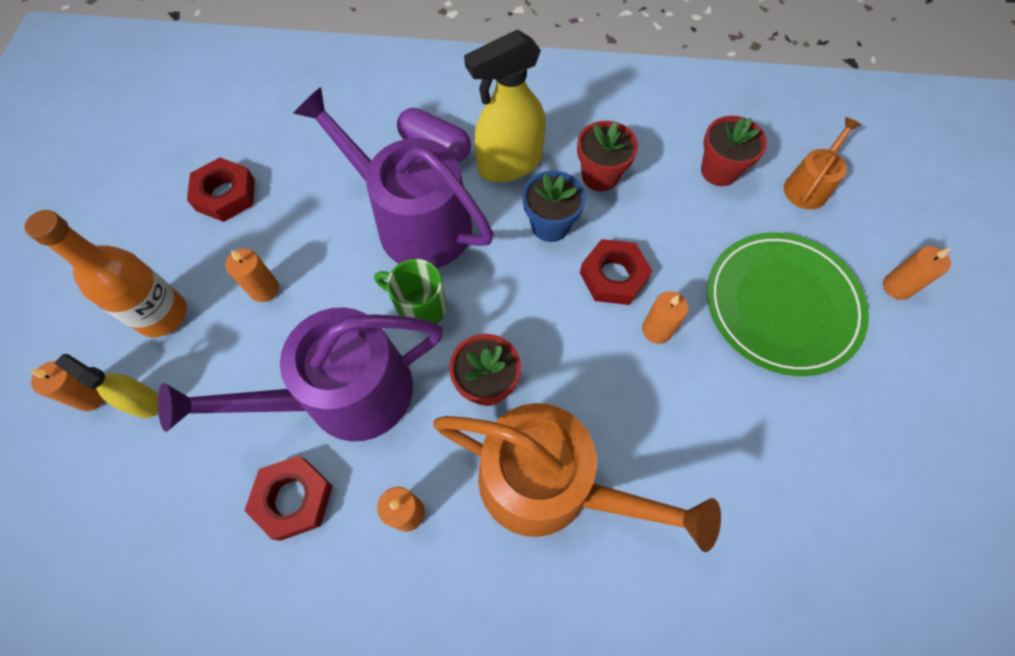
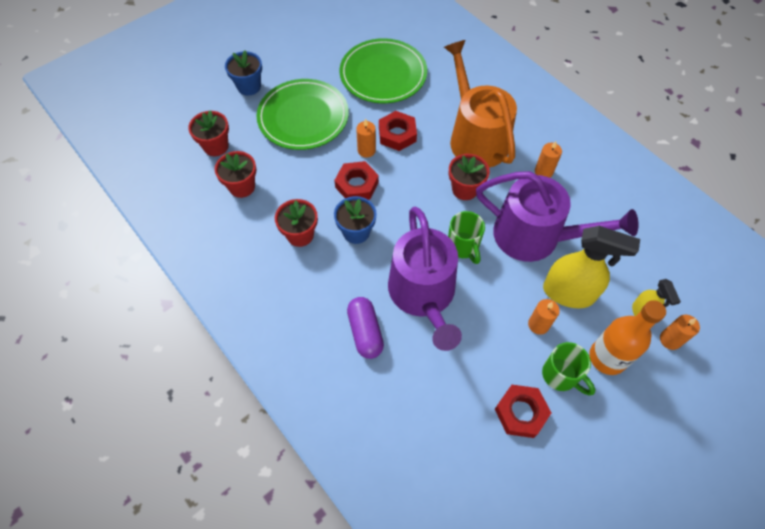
camera: 135 degrees left, 5 degrees down
red nut [244,456,333,541] -> red nut moved to [379,111,417,151]
yellow spray bottle [464,29,546,182] -> yellow spray bottle moved to [543,226,640,308]
orange watering can [784,117,861,209] -> red flower pot [188,110,229,156]
orange candle [883,246,951,300] -> blue flower pot [225,50,262,96]
none -> green plate [340,38,427,104]
none -> green mug [542,342,595,395]

